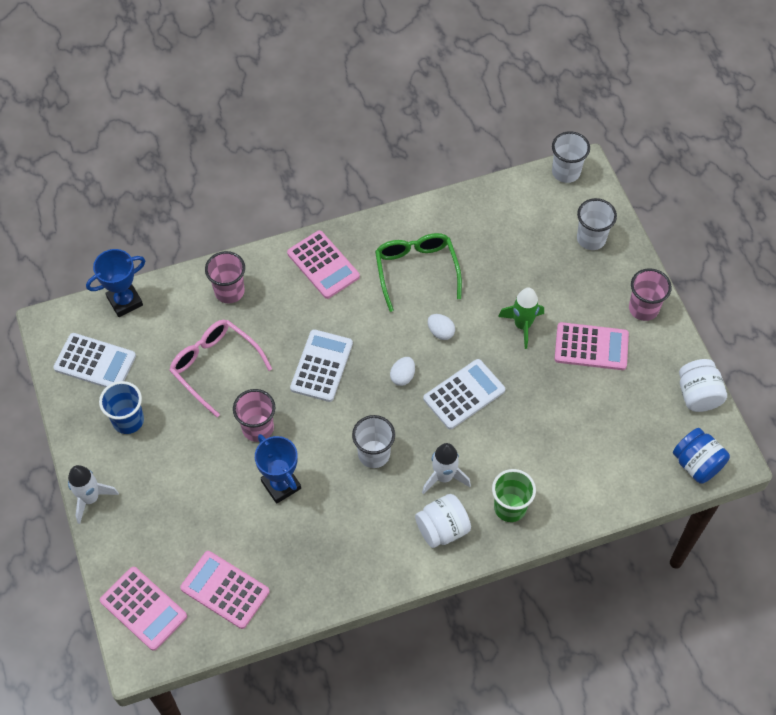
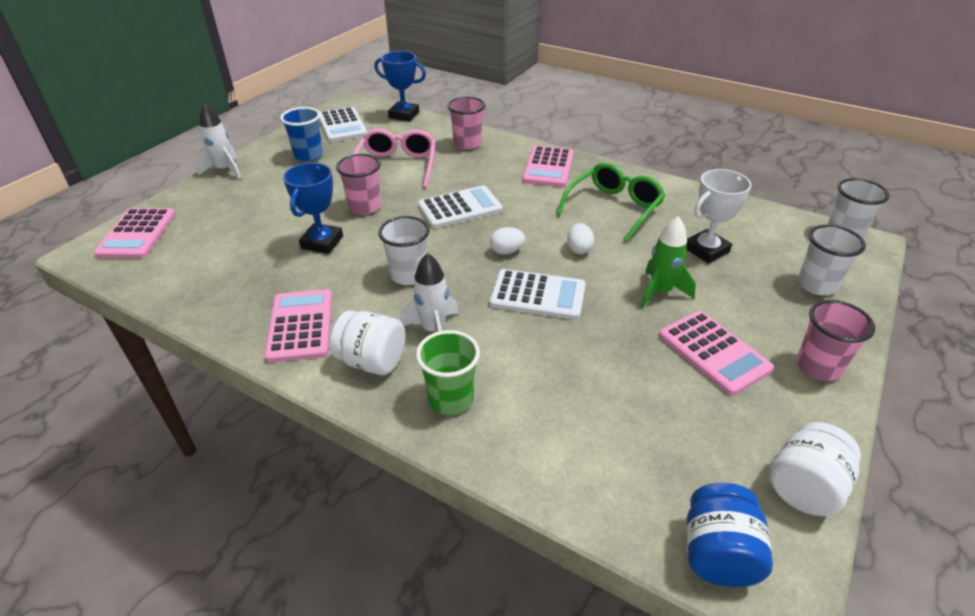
camera: 50 degrees right, 20 degrees down
pink calculator [180,551,270,629] -> pink calculator moved to [264,289,332,363]
none -> white trophy [686,169,751,264]

